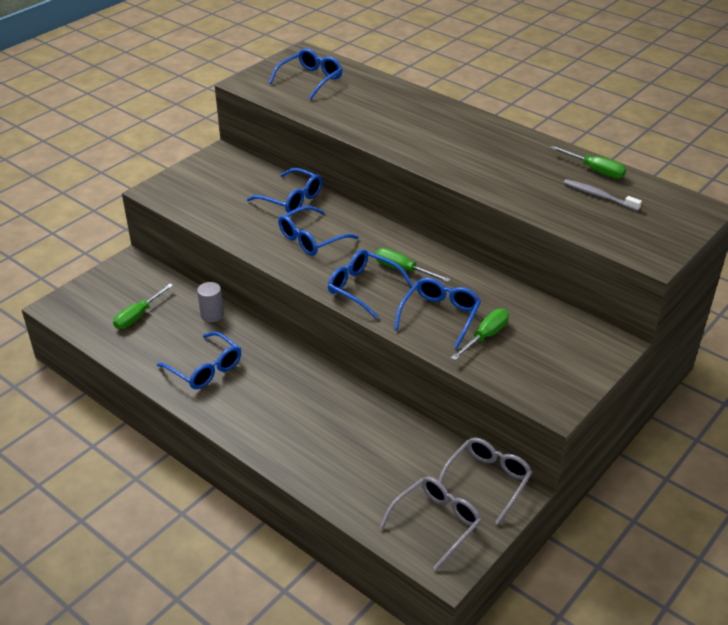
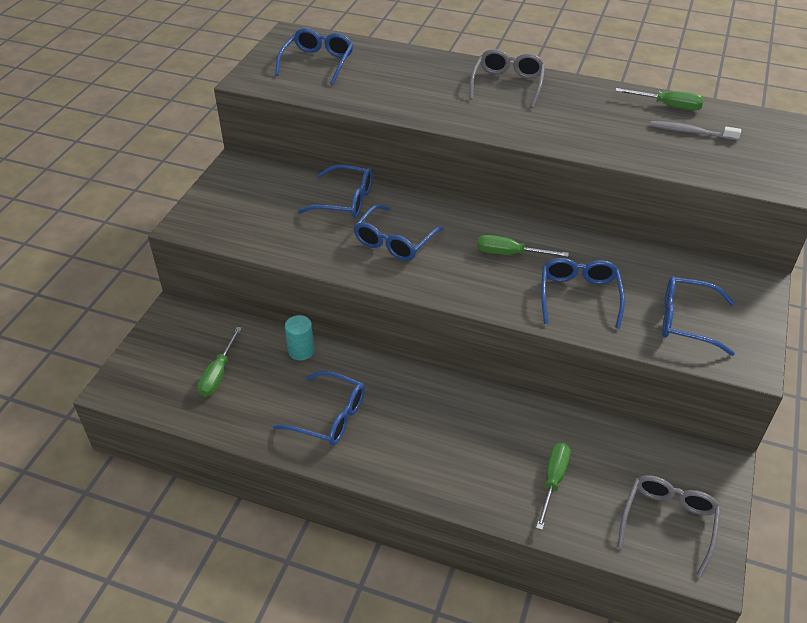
camera: 20 degrees left, 5 degrees up
grey cylinder [197,282,224,322] -> turquoise cylinder [285,315,314,361]
blue glasses [328,249,413,319] -> blue glasses moved to [662,276,735,356]
grey glasses [438,437,532,525] -> grey glasses moved to [469,49,545,108]
green screwdriver [451,309,509,360] -> green screwdriver moved to [536,442,571,530]

